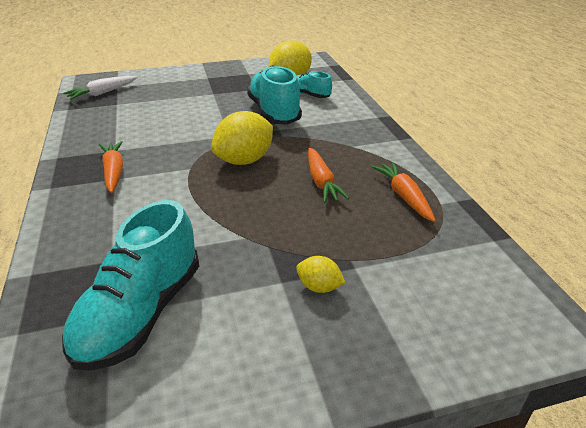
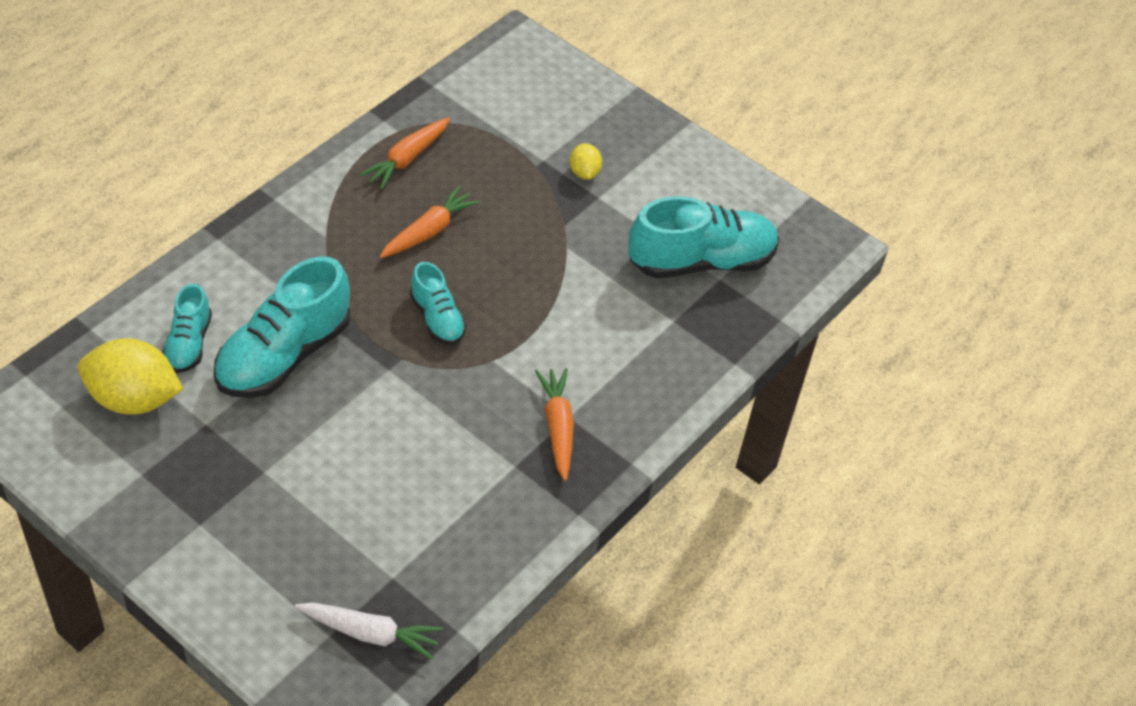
camera: 130 degrees left, 15 degrees up
orange carrot [99,141,123,193] -> orange carrot turned 135 degrees clockwise [535,368,574,481]
yellow lemon [211,111,273,165] -> turquoise shoe [410,262,466,345]

